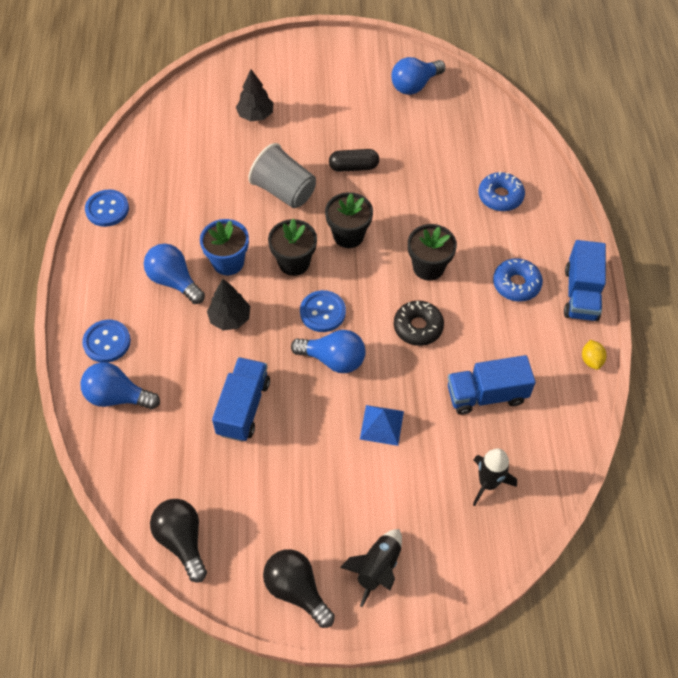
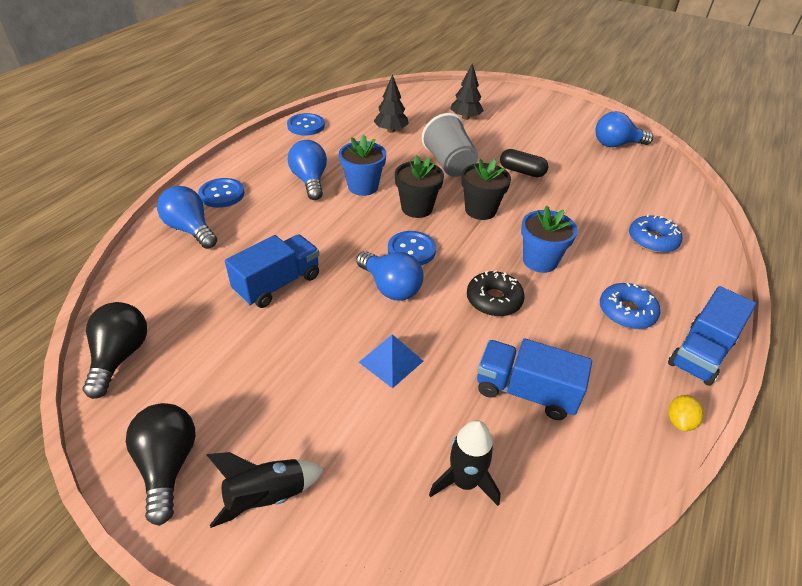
camera: 30 degrees right, 15 degrees down
black tree [207,279,250,330] -> black tree moved to [374,74,409,133]
black flower pot [408,224,457,281] -> blue flower pot [521,206,578,273]

